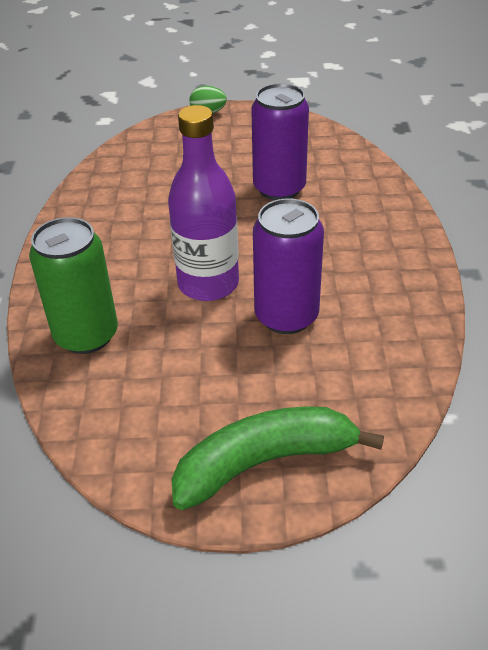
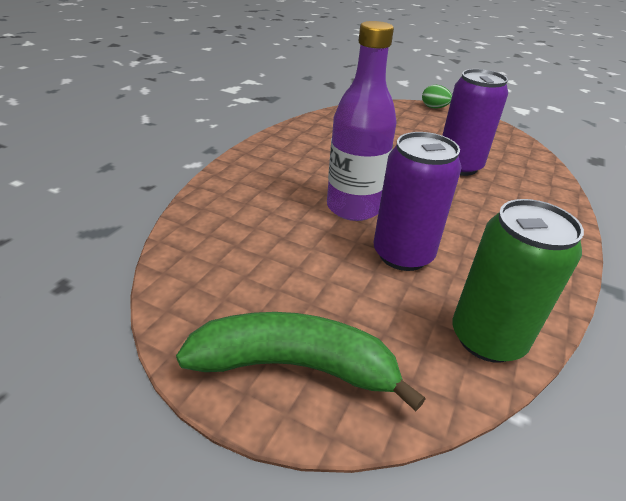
camera: 25 degrees right, 5 degrees down
green can [29,217,118,354] -> green can moved to [452,199,584,363]

